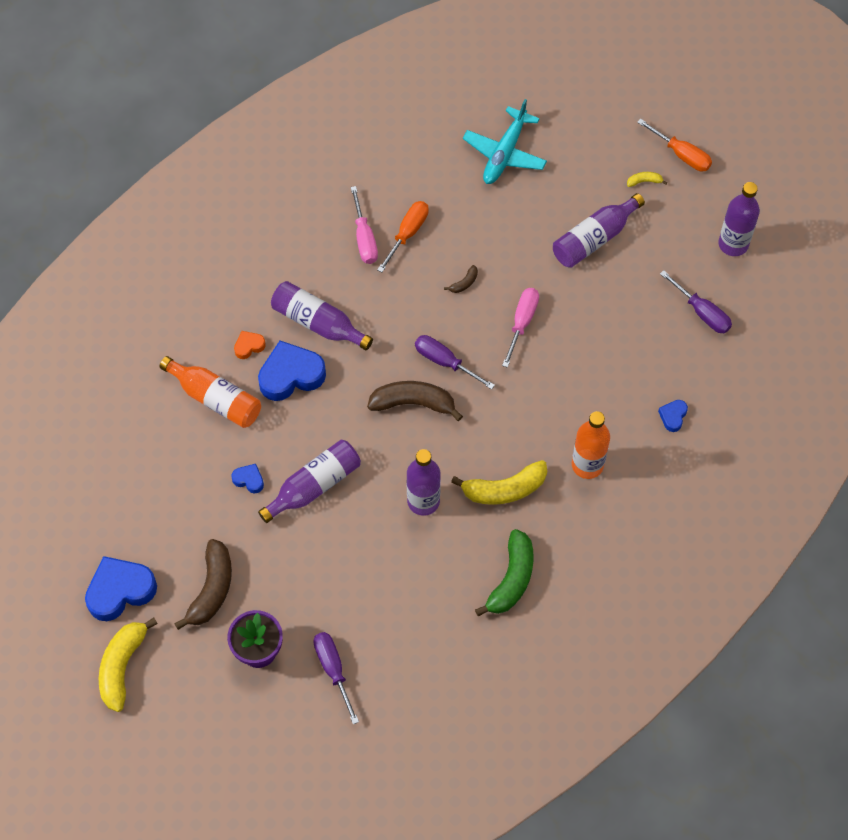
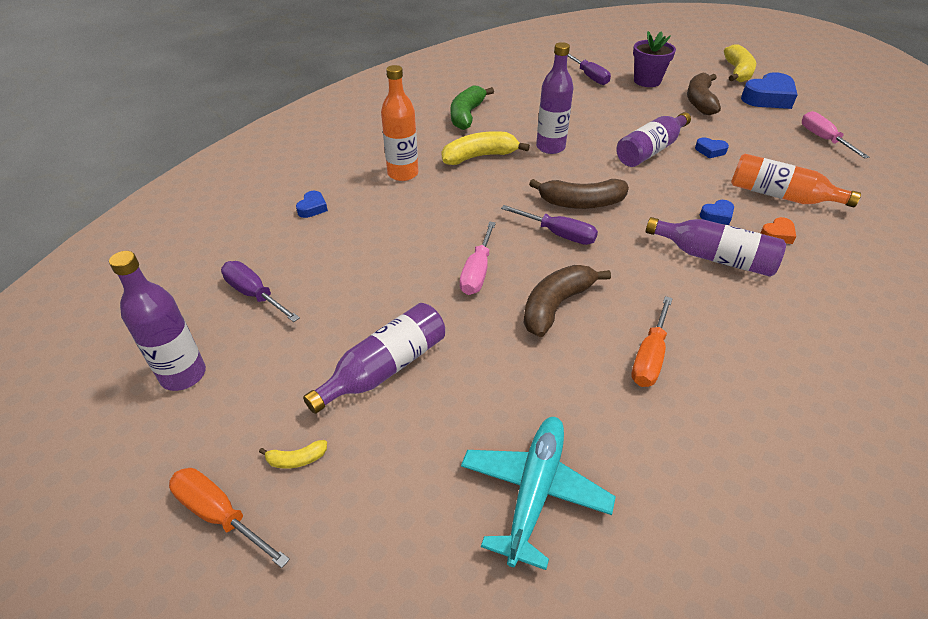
camera: 175 degrees right, 20 degrees down
blue heart [258,340,326,401] -> blue heart [700,200,734,225], size x0.48
pink screwdriver [351,186,378,264] -> pink screwdriver moved to [802,111,869,159]
brown banana [444,265,478,293] -> brown banana [524,265,611,337], size x2.23

